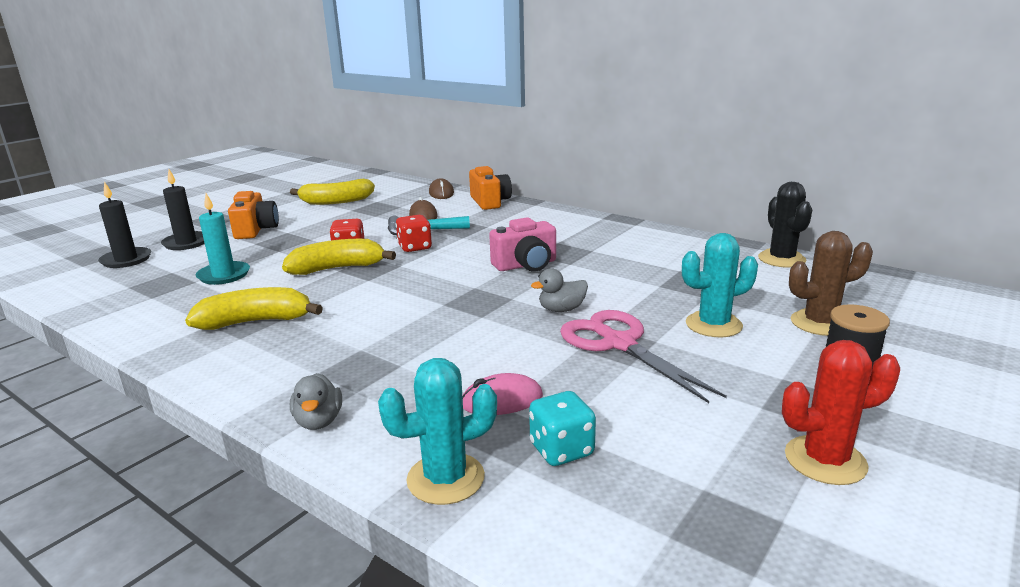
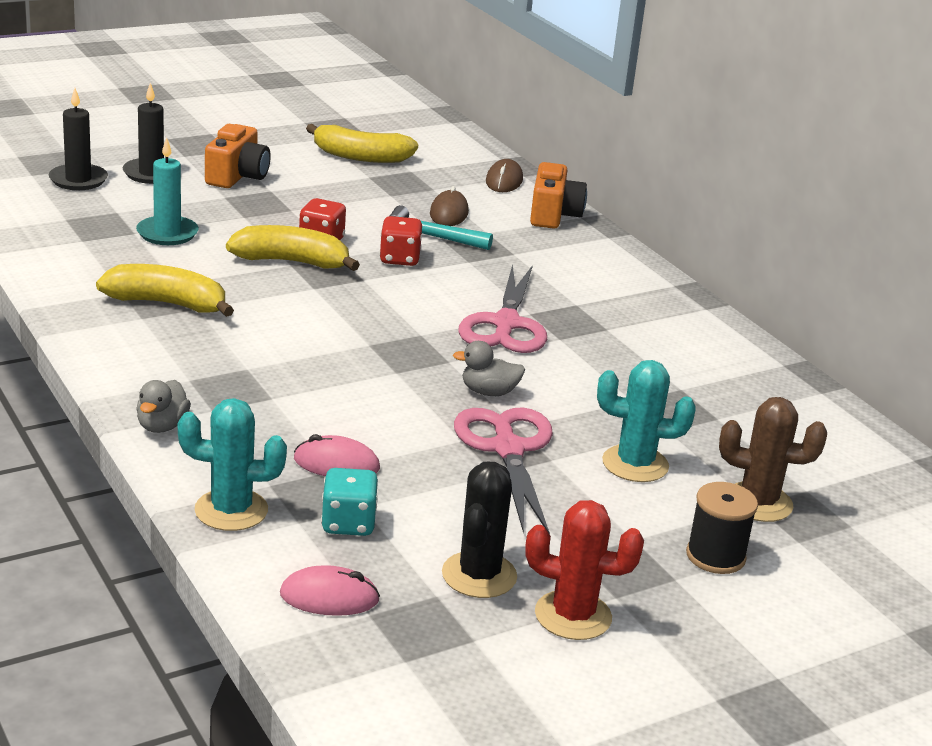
camera: 20 degrees right, 5 degrees up
pink camera [489,217,556,272] -> pink scissors [458,264,547,353]
black cactus [758,182,812,268] -> black cactus moved to [442,462,517,598]
none -> pink mouse [280,565,380,616]

